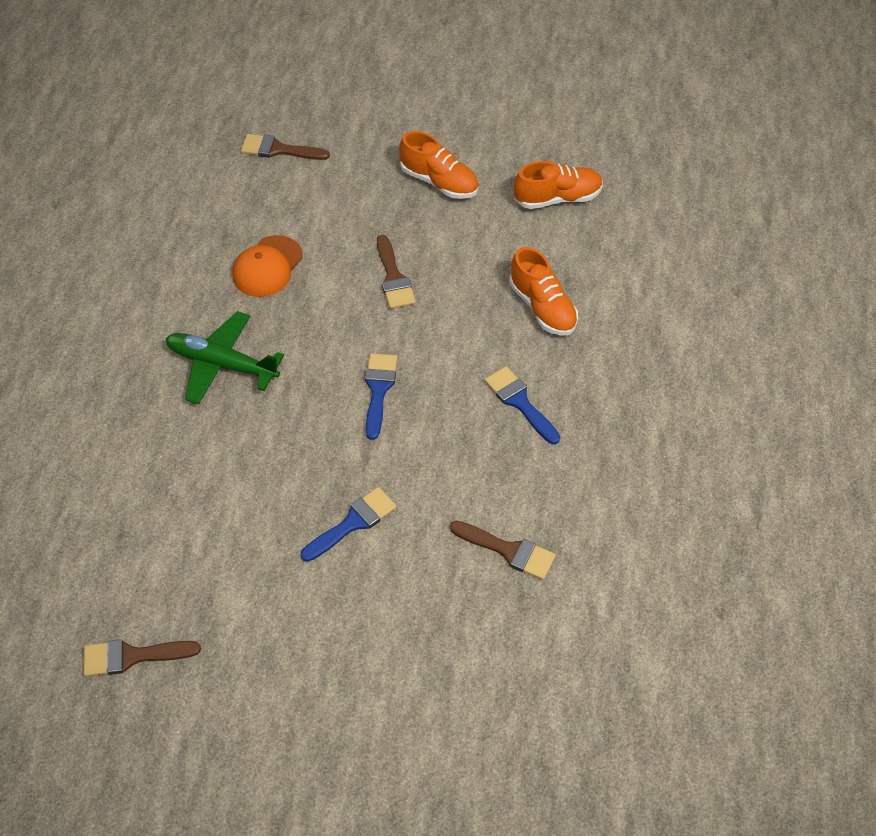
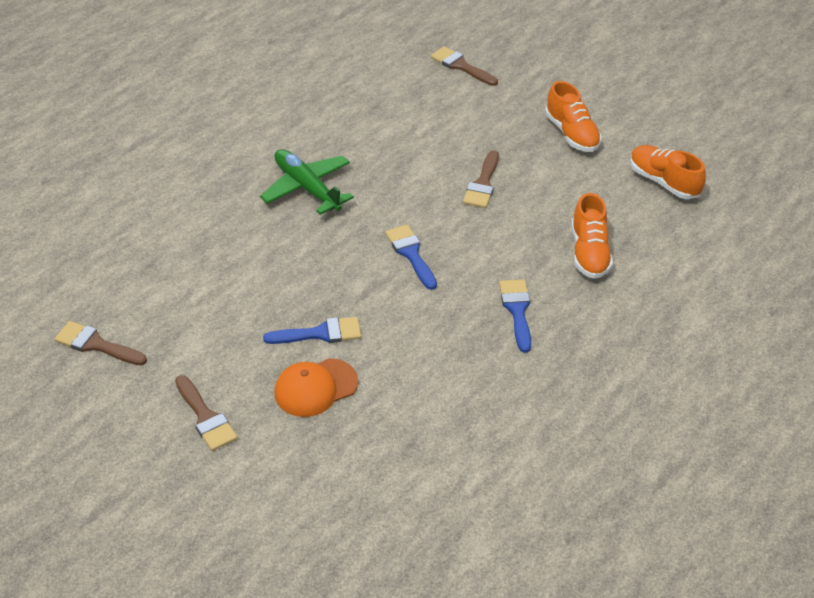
camera: 30 degrees right, 10 degrees down
orange cap [232,235,303,297] -> orange cap moved to [274,358,358,417]
blue brush [365,353,398,440] -> blue brush turned 60 degrees counterclockwise [385,224,437,290]
brown brush [450,521,556,580] -> brown brush moved to [175,375,238,451]
orange shoe [514,161,603,209] -> orange shoe turned 150 degrees counterclockwise [630,145,706,199]

